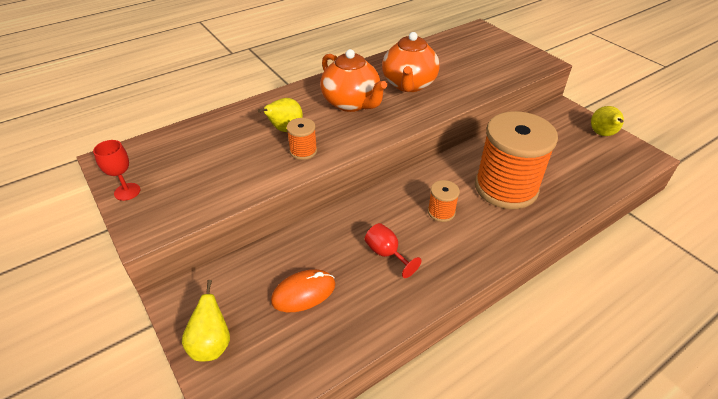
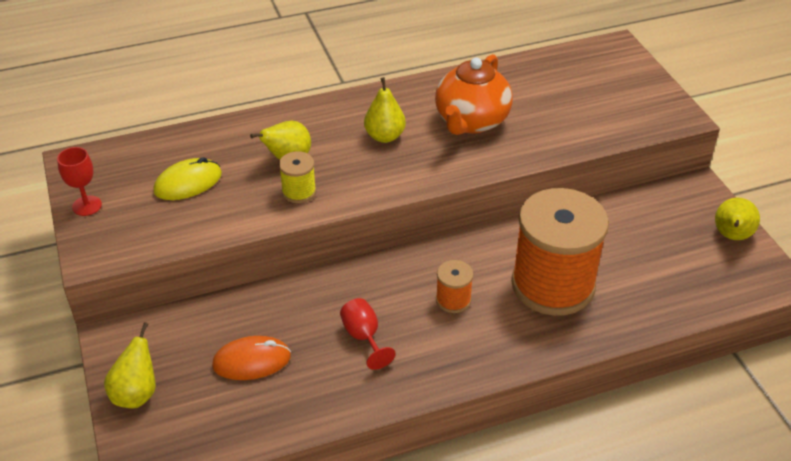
camera: 15 degrees right, 0 degrees up
orange spool [287,118,317,160] -> yellow spool [279,151,316,203]
orange teapot [320,49,387,112] -> yellow pear [364,77,406,143]
none -> yellow mouse [153,157,222,200]

